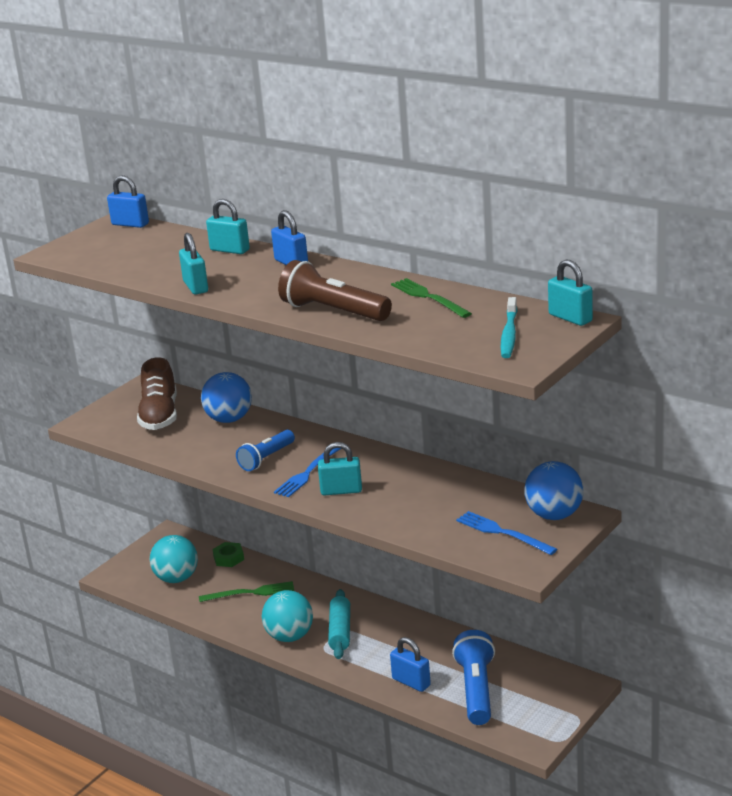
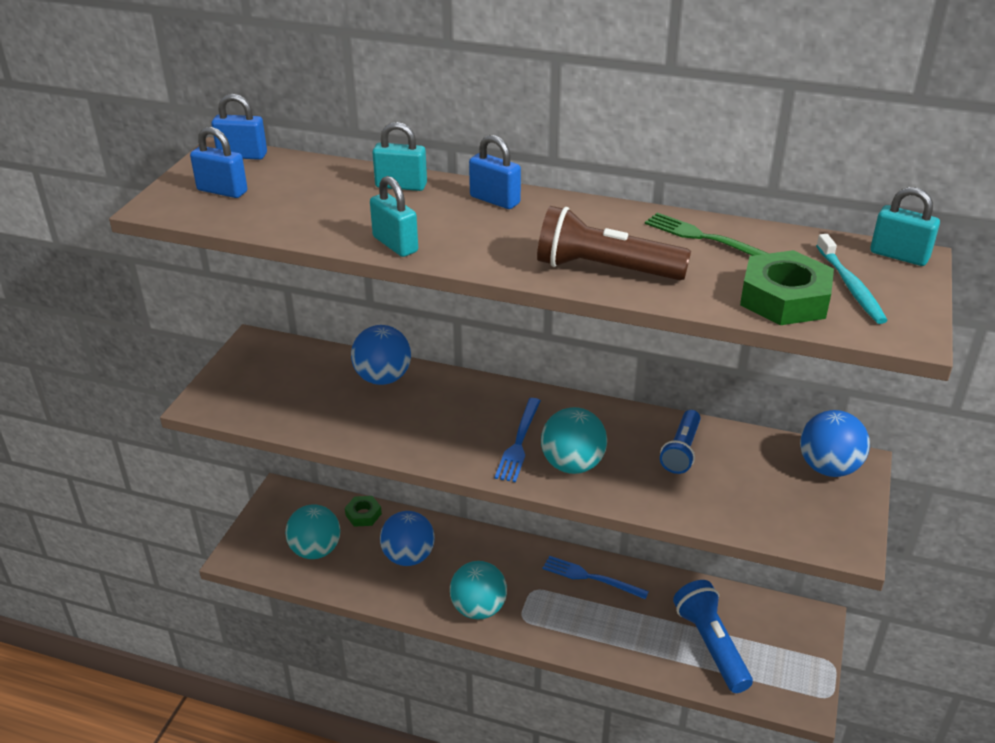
camera: 20 degrees left, 10 degrees up
brown shoe [137,357,177,430] -> none
green fork [199,581,294,602] -> blue ball [380,511,435,566]
blue flashlight [236,430,295,471] -> blue flashlight moved to [660,410,701,474]
turquoise padlock [318,442,362,496] -> turquoise ball [541,407,607,474]
turquoise rolling pin [328,589,350,659] -> none
blue padlock [390,637,431,692] -> blue padlock moved to [190,127,247,198]
blue fork [456,511,557,555] -> blue fork moved to [543,556,649,599]
none -> green nut [740,250,834,325]

